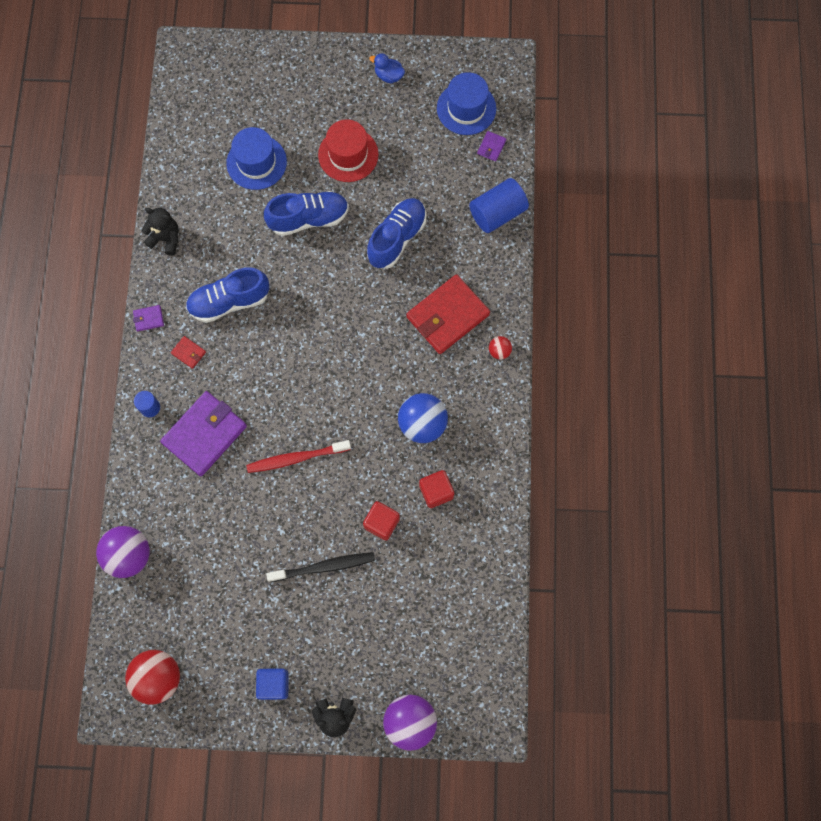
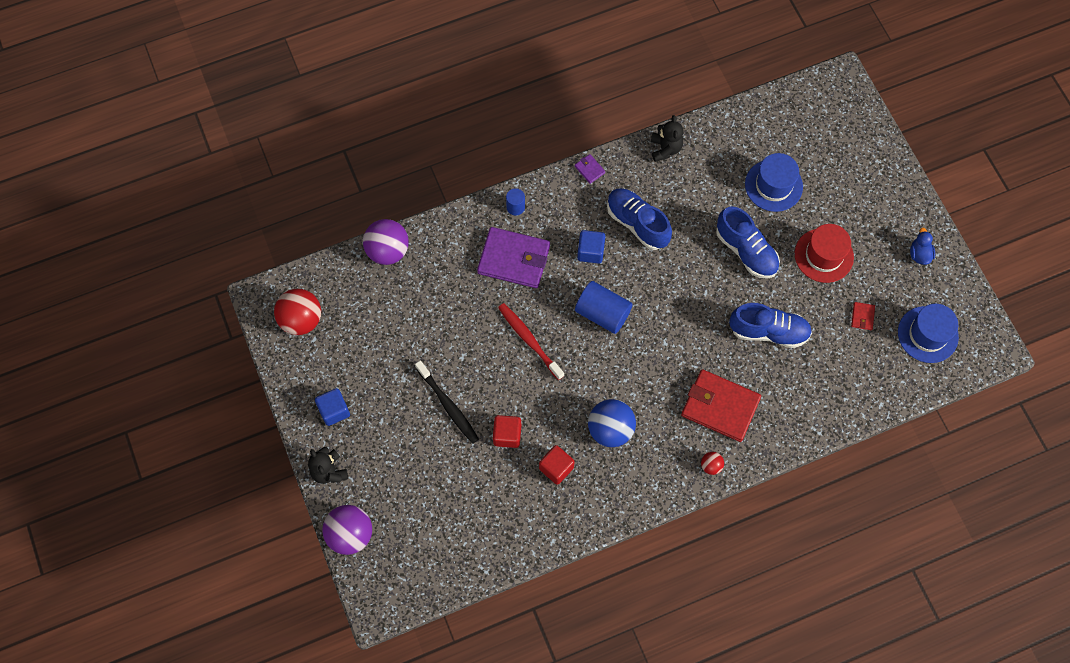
camera: 65 degrees right, 5 degrees down
red wallet [171,336,206,369] -> red wallet moved to [851,302,875,330]
blue cylinder [469,178,529,233] -> blue cylinder moved to [575,281,633,334]
purple wallet [477,131,506,161] -> none
none -> blue cube [577,230,605,264]

